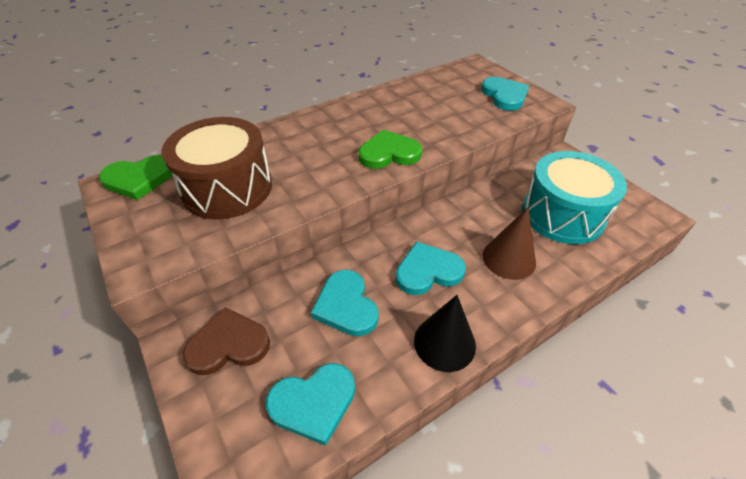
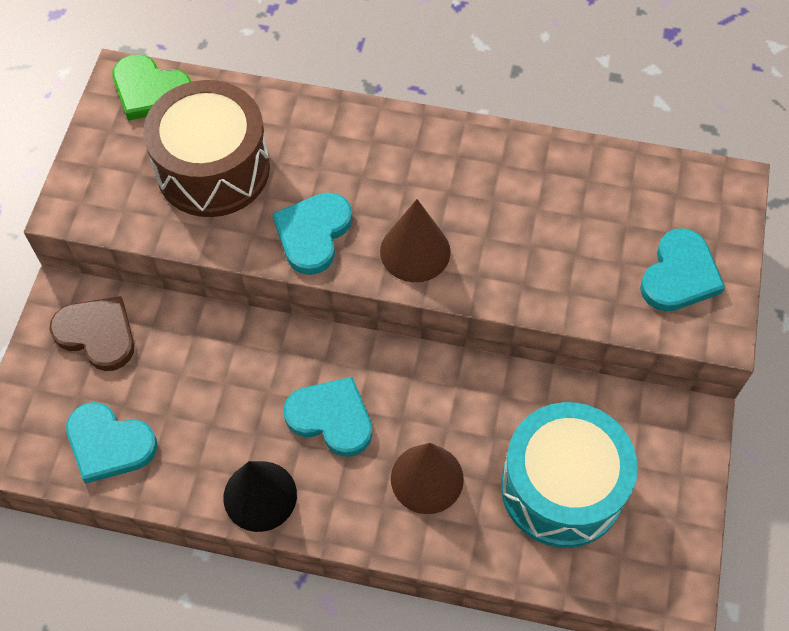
camera: 45 degrees right, 15 degrees up
turquoise heart [311,270,379,336] -> turquoise heart moved to [272,192,352,275]
green heart [359,130,422,169] -> brown cone [380,199,451,282]

